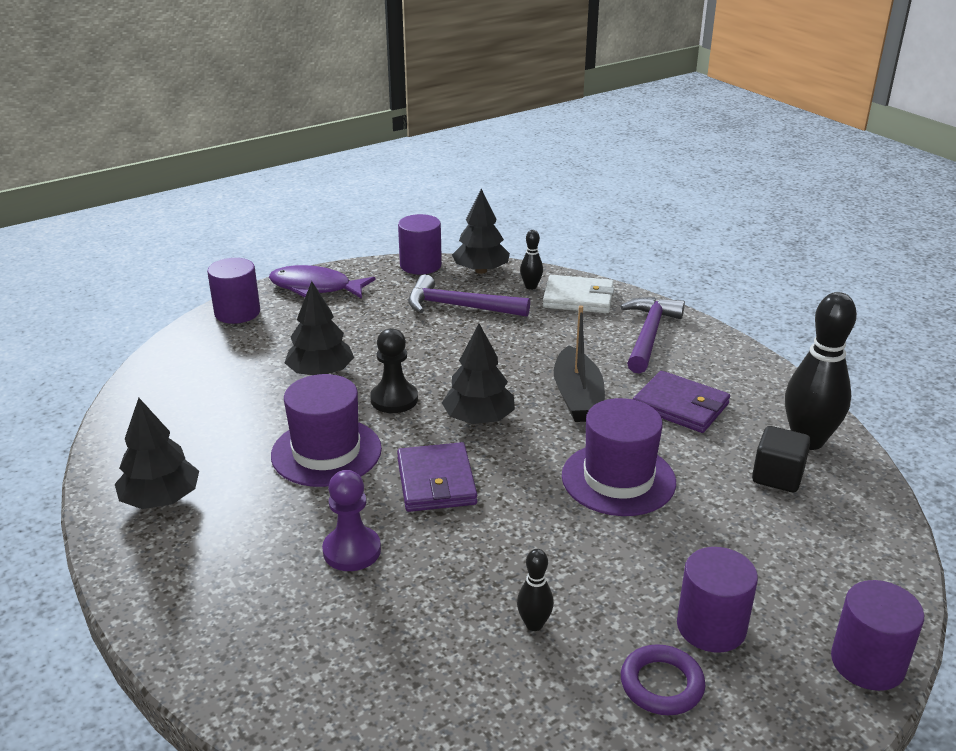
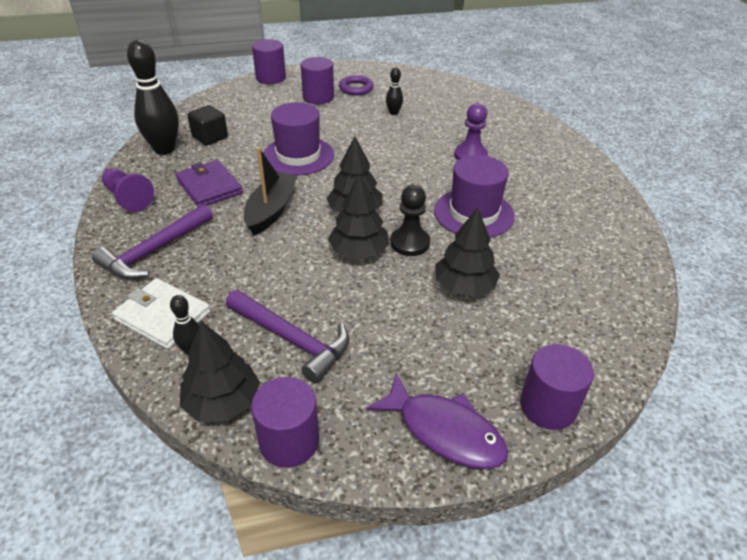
camera: 160 degrees left, 10 degrees up
black tree [115,398,199,509] -> black tree moved to [328,174,389,259]
purple wallet [397,442,477,512] -> none
none -> purple pawn [102,168,154,212]

